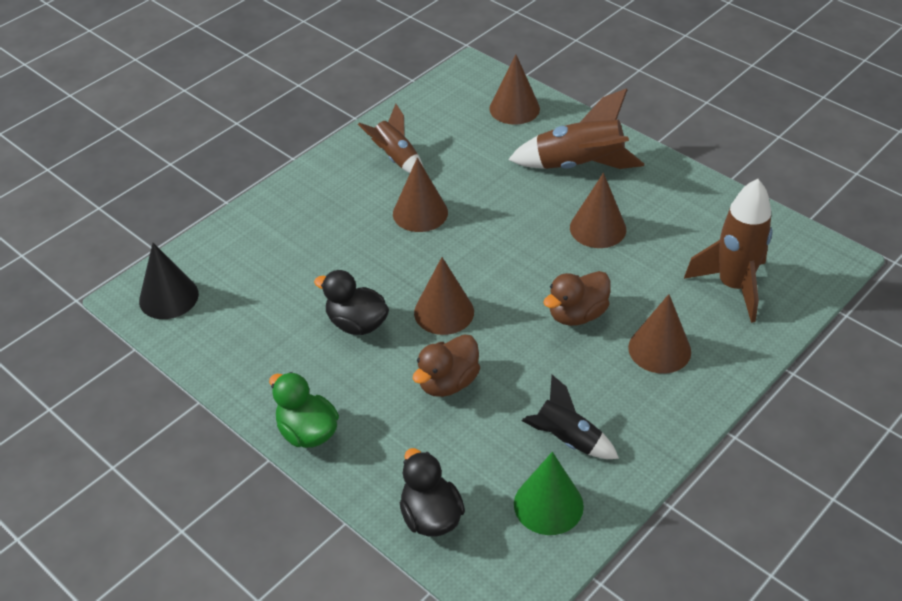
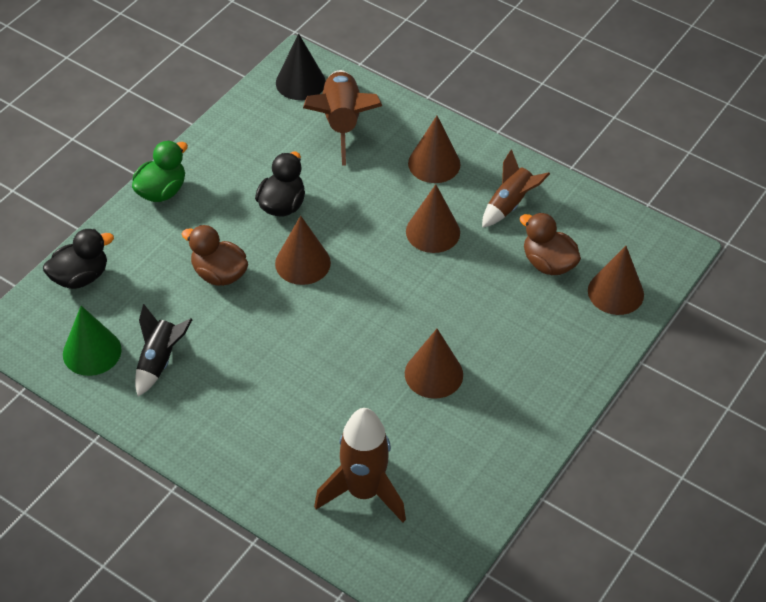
camera: 80 degrees right, 5 degrees up
brown rocket [508,88,644,169] -> brown rocket moved to [303,70,382,165]
brown duck [543,271,611,326] -> brown duck moved to [520,212,581,275]
brown cone [628,294,691,374] -> brown cone moved to [408,116,461,183]

